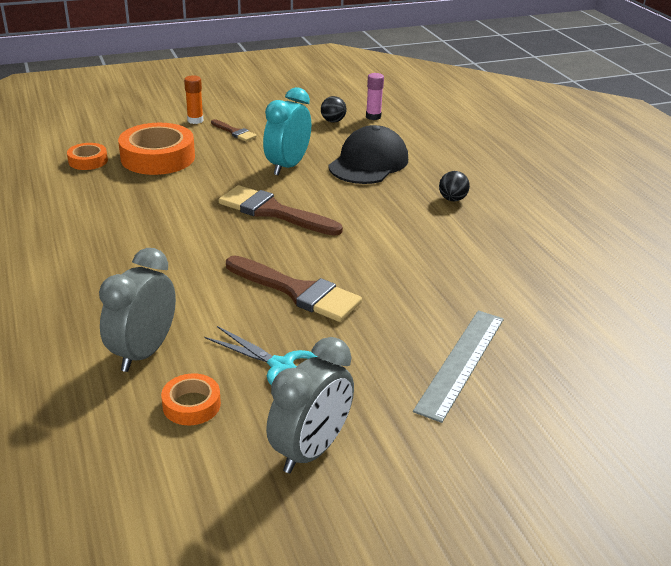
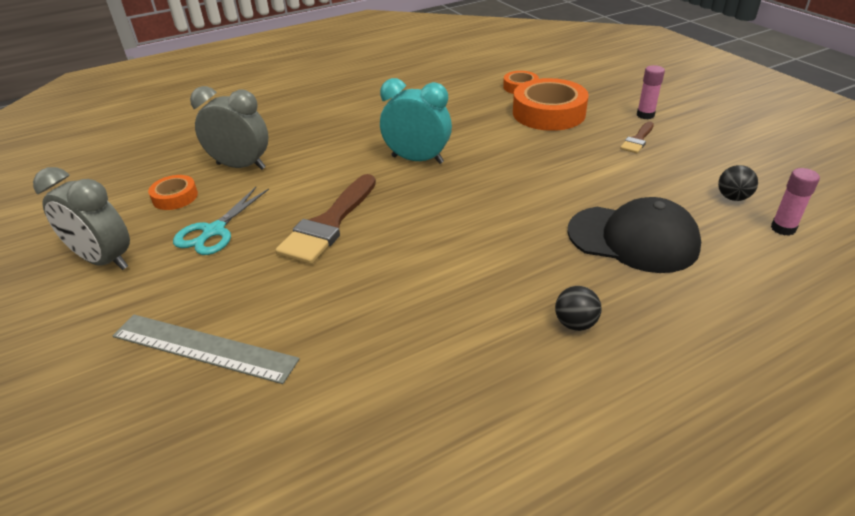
camera: 85 degrees right, 5 degrees up
orange glue stick [184,75,203,124] -> pink glue stick [637,65,665,119]
brown brush [219,185,343,236] -> none
turquoise clock [263,87,311,176] -> turquoise clock moved to [380,78,452,164]

